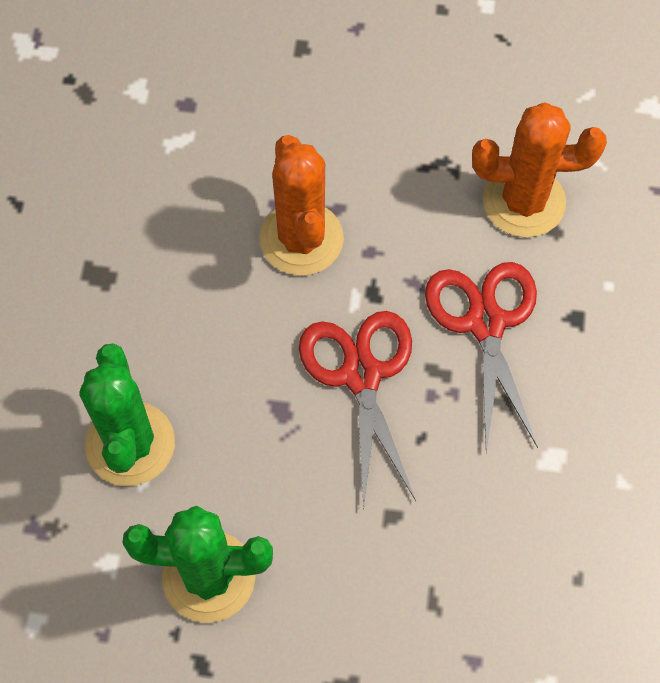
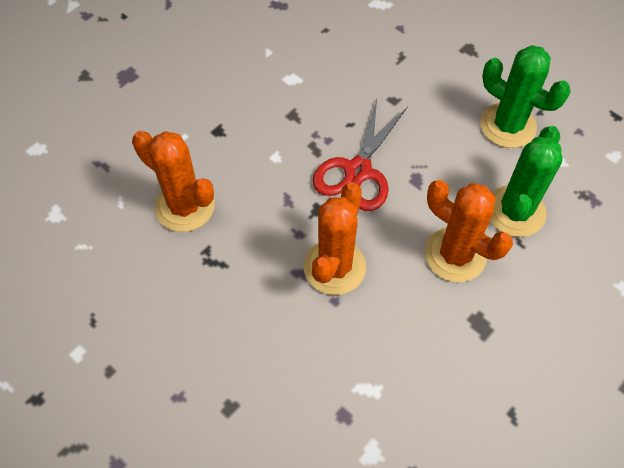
camera: 145 degrees left, 5 degrees down
red scissors [425,262,538,452] -> none
none -> orange cactus [425,180,513,282]

